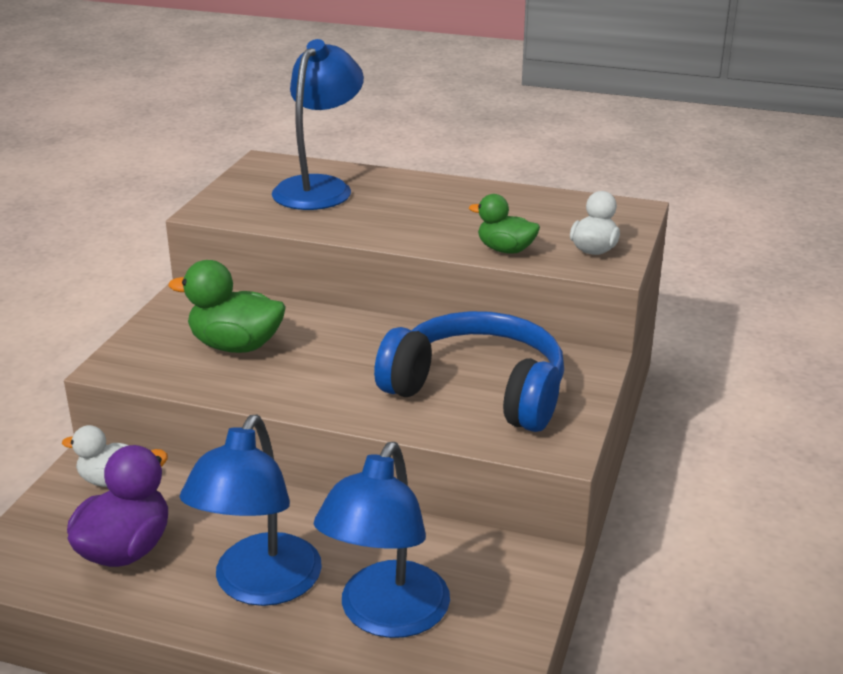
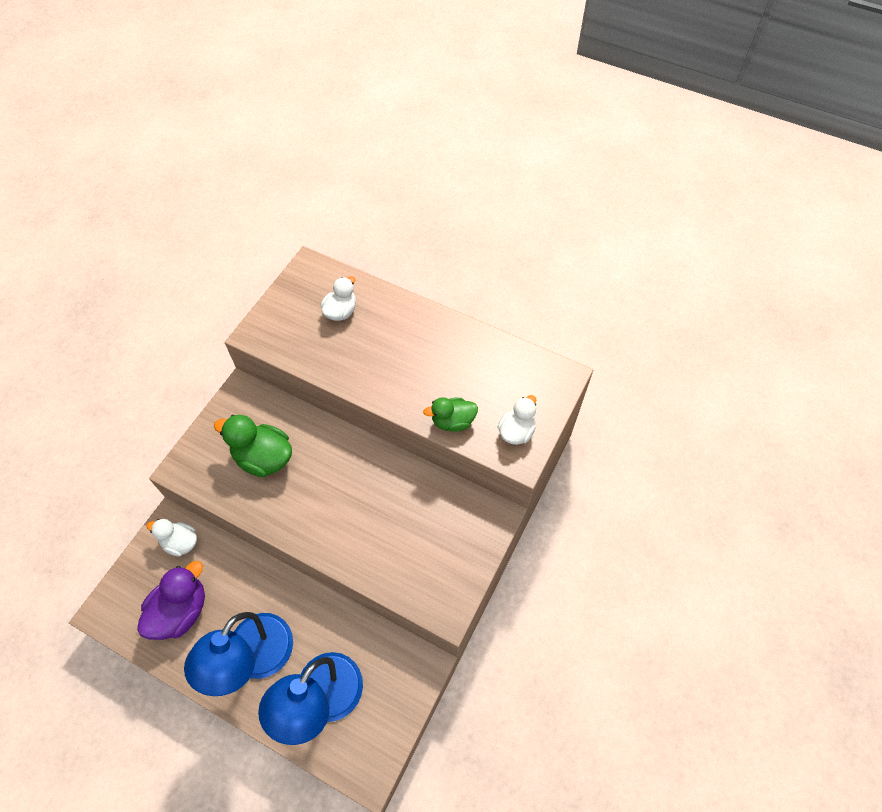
camera: 10 degrees right, 30 degrees up
blue lamp [272,39,364,210] -> white duck [321,276,356,321]
blue headphones [374,311,564,432] -> none
green duck [469,194,540,254] -> green duck turned 45 degrees counterclockwise [423,397,478,432]

